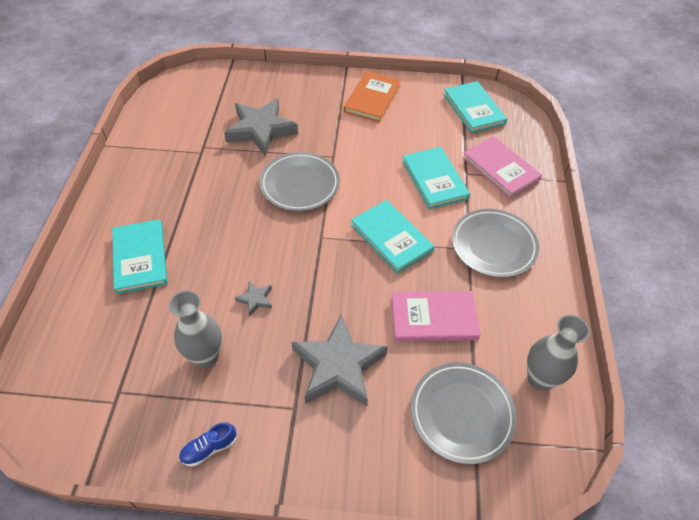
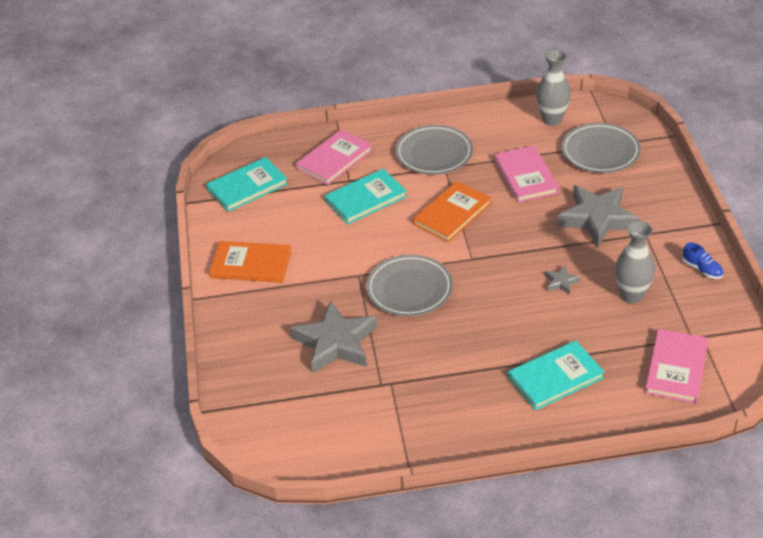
camera: 100 degrees left, 10 degrees down
turquoise book [351,200,434,274] -> orange book [413,181,491,242]
none -> pink book [645,329,708,403]

